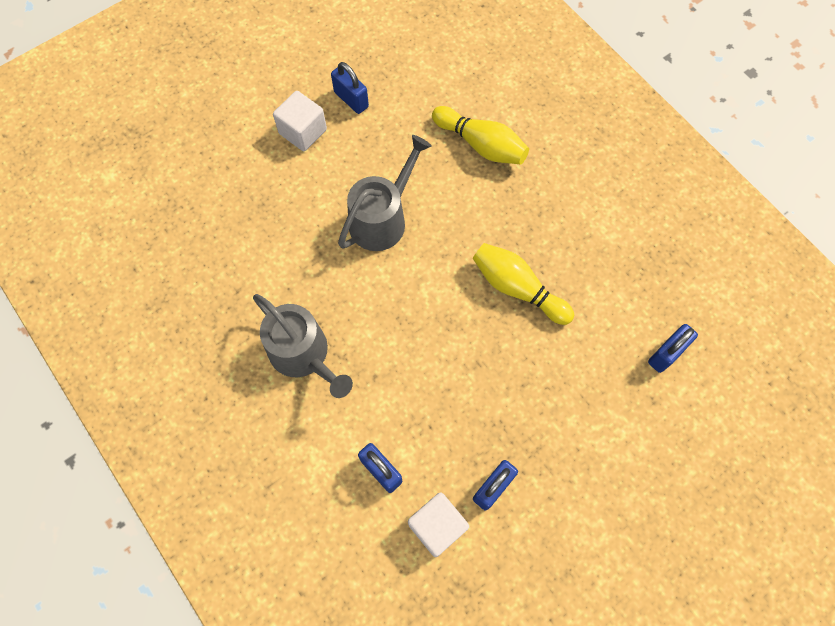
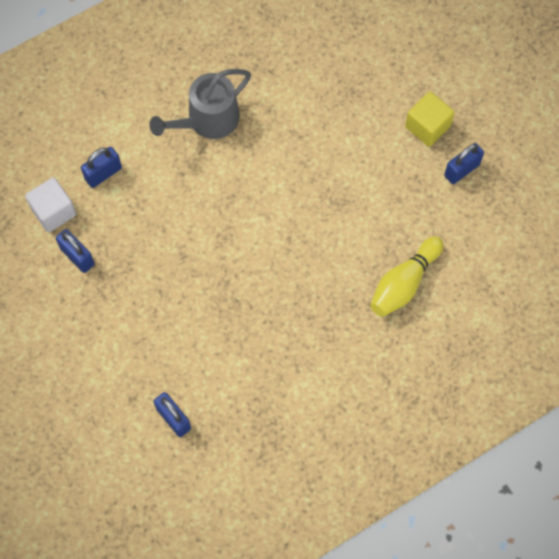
camera: 95 degrees right, 0 degrees up
white cube [273,91,327,151] -> yellow cube [405,92,455,147]
grey watering can [338,135,431,251] -> none
yellow bowling pin [473,243,574,325] -> none

